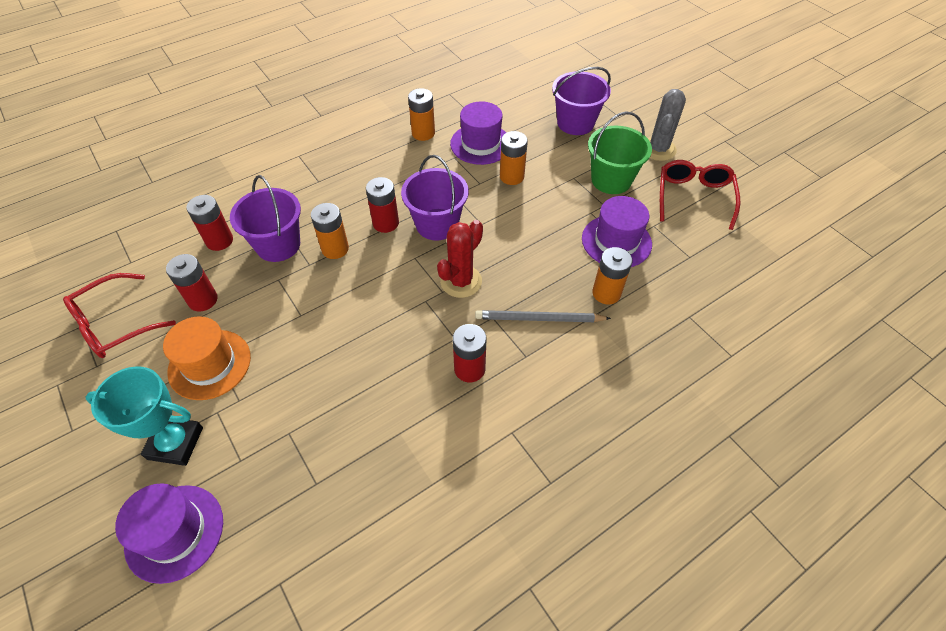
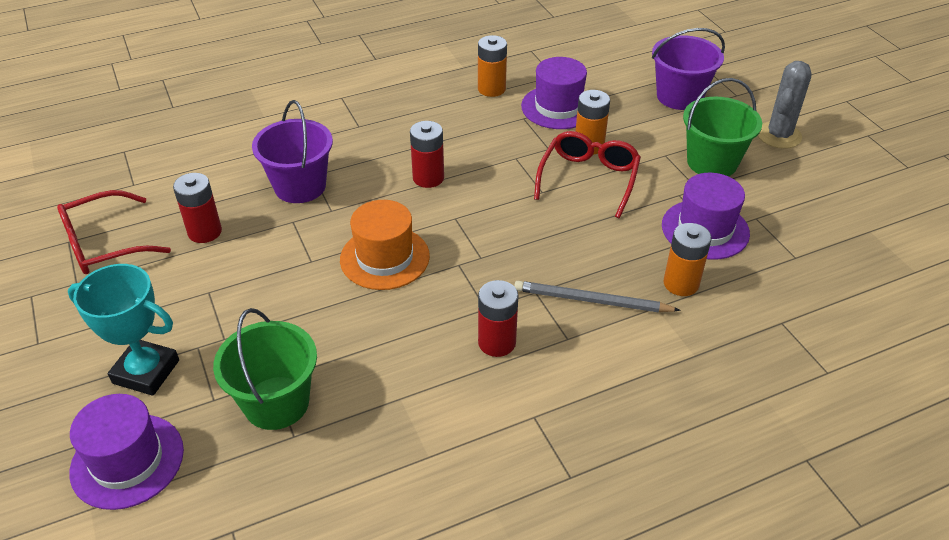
camera: 10 degrees right, 10 degrees down
orange hat [163,316,251,400] -> orange hat moved to [340,200,430,290]
red battery [186,195,233,251] -> none
orange battery [311,203,349,259] -> none
purple bucket [401,155,469,240] -> none
red cactus [437,220,483,298] -> none
red glasses [660,160,740,230] -> red glasses moved to [534,131,641,218]
none -> green bucket [213,308,317,430]

